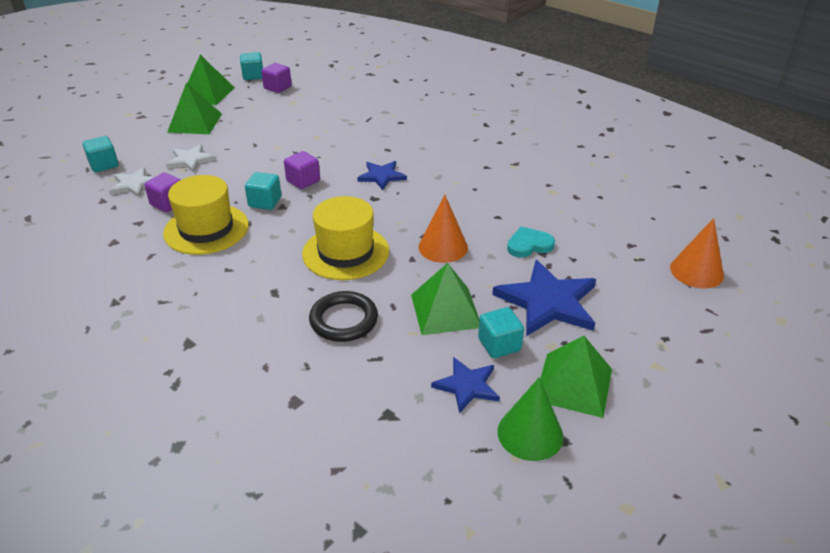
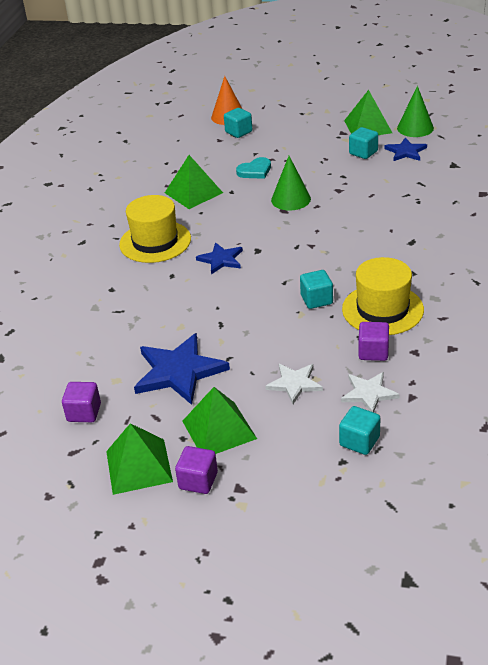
camera: 115 degrees left, 0 degrees up
turquoise cube [240,52,263,80] -> turquoise cube moved to [224,108,252,138]
purple cube [284,151,320,189] -> purple cube moved to [175,446,218,494]
yellow hat [302,196,389,280] -> yellow hat moved to [119,195,191,263]
black ring [309,291,378,342] -> none
green pyramid [411,263,479,335] -> green pyramid moved to [165,155,223,209]
orange cone [419,195,468,263] -> green cone [271,156,311,211]
blue star [492,260,596,336] -> blue star moved to [134,333,230,405]
turquoise heart [507,227,555,258] -> turquoise heart turned 75 degrees counterclockwise [236,157,271,179]

